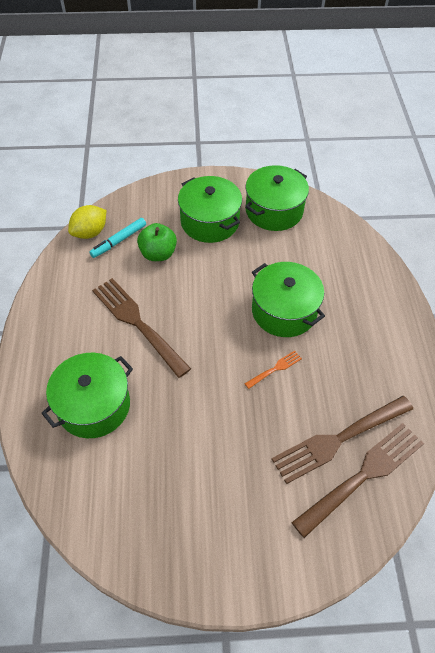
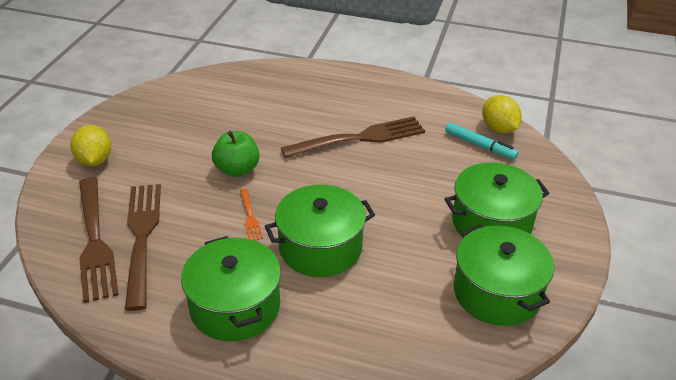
camera: 110 degrees right, 15 degrees down
green pot [41,353,133,438] -> green pot moved to [181,236,281,341]
turquoise marker [90,218,146,258] -> turquoise marker turned 150 degrees clockwise [445,123,518,160]
green apple [137,223,177,261] -> green apple moved to [212,131,260,177]
none -> yellow lemon [70,125,111,166]

